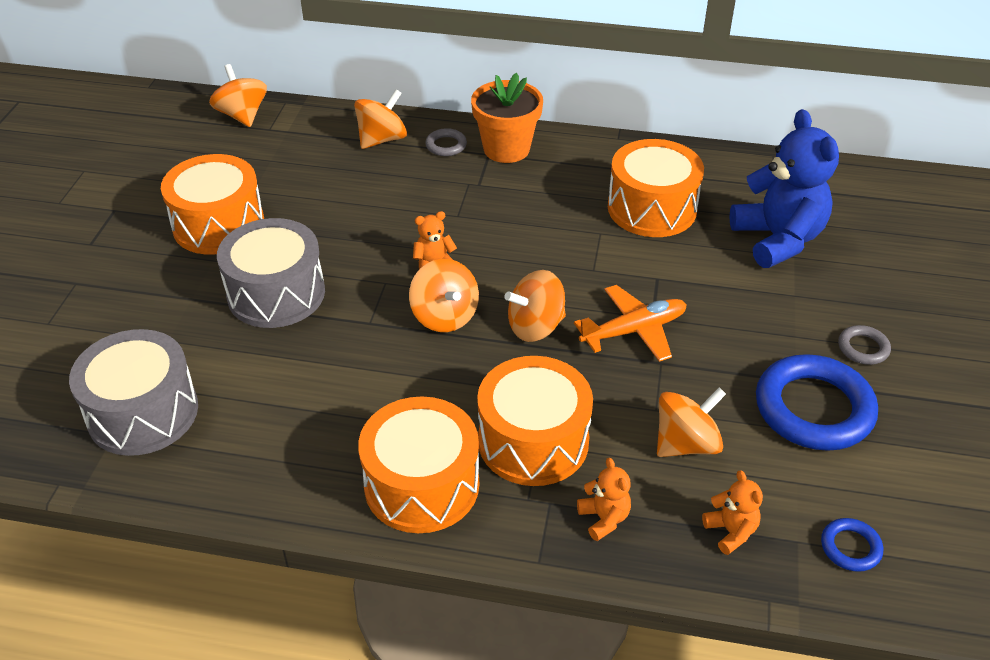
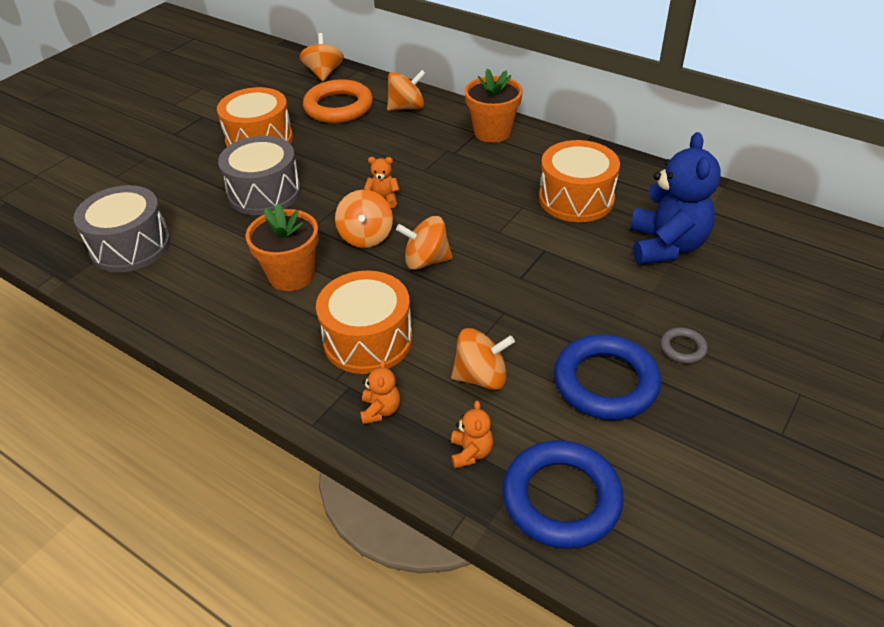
camera: 25 degrees right, 0 degrees up
orange drum [358,397,479,533] -> none
grey ring [425,128,467,156] -> none
orange plane [574,285,687,362] -> none
blue ring [821,518,883,572] -> blue ring [502,440,624,549], size x2.20
none -> orange flower pot [246,204,319,291]
none -> orange ring [303,79,373,123]

